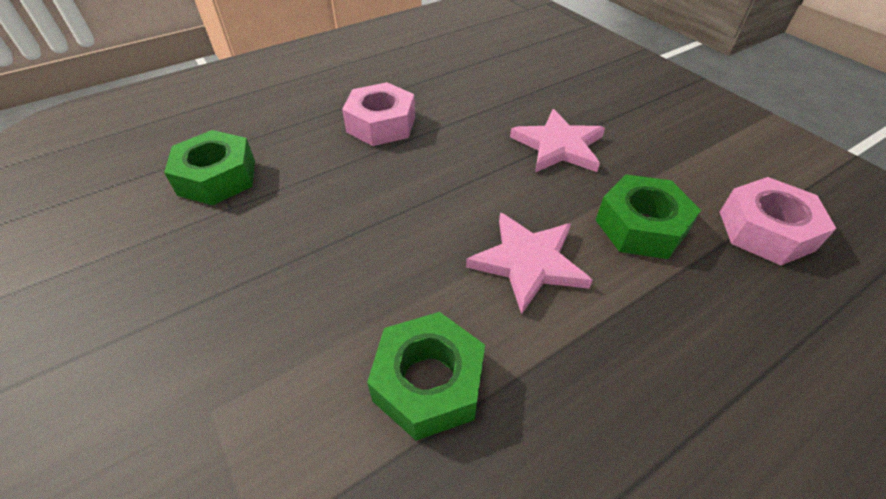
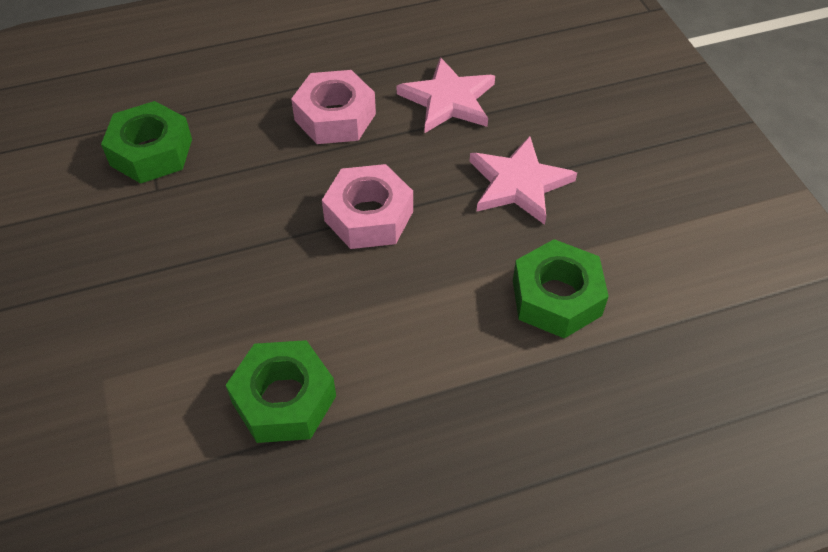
camera: 15 degrees right, 5 degrees up
pink star [466,213,593,314] -> pink star moved to [397,57,495,133]
pink nut [720,177,837,265] -> pink nut moved to [322,164,413,249]

